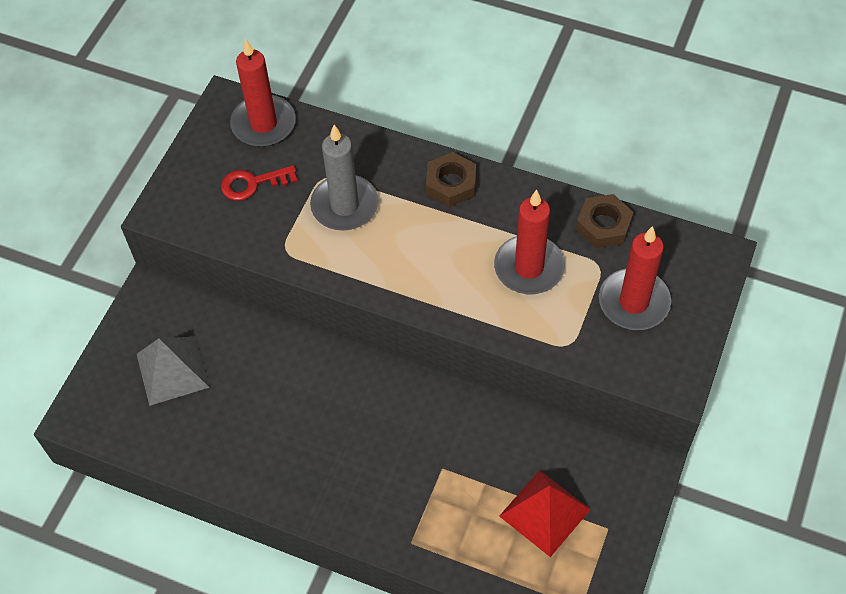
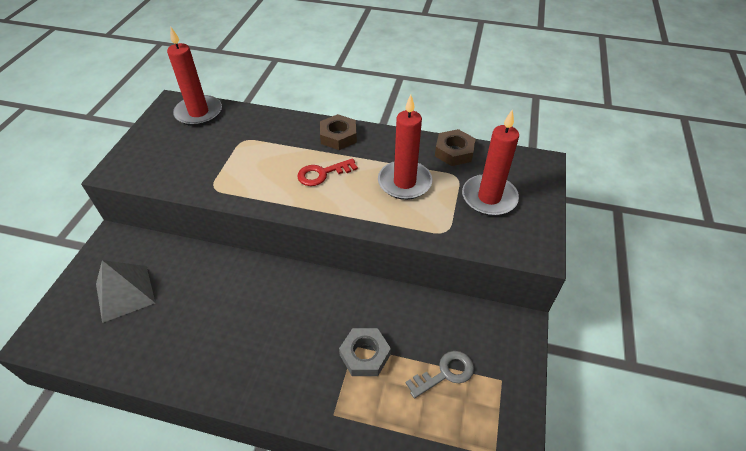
camera: 10 degrees left, 10 degrees down
red key [221,165,298,201] -> red key moved to [297,158,358,186]
grey candle [310,125,379,231] -> none
red pyramid [499,470,591,557] -> grey key [406,351,474,399]
none -> grey nut [339,328,391,376]

